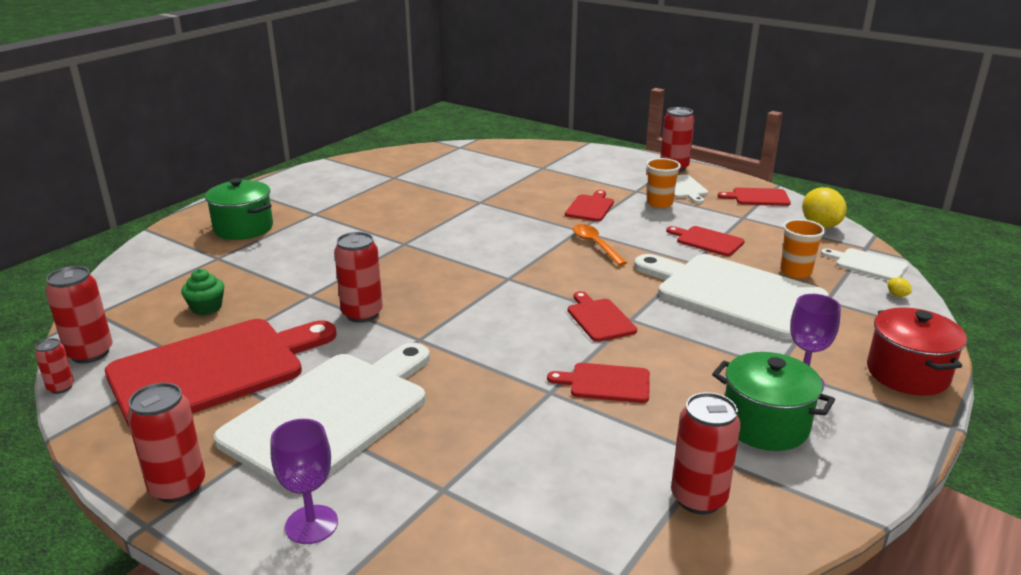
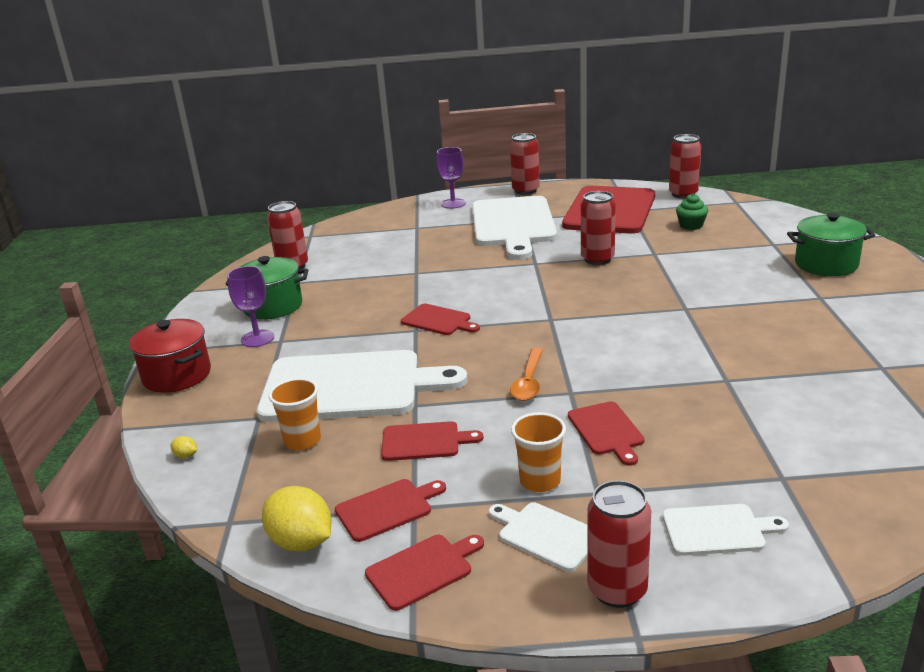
camera: 145 degrees right, 0 degrees up
red can [35,338,74,394] -> none
red cutting board [547,363,650,403] -> red cutting board moved to [335,479,446,542]
orange spoon [573,224,627,266] -> orange spoon turned 75 degrees clockwise [510,348,543,401]
white cutting board [821,248,908,280] -> white cutting board moved to [662,504,789,556]

